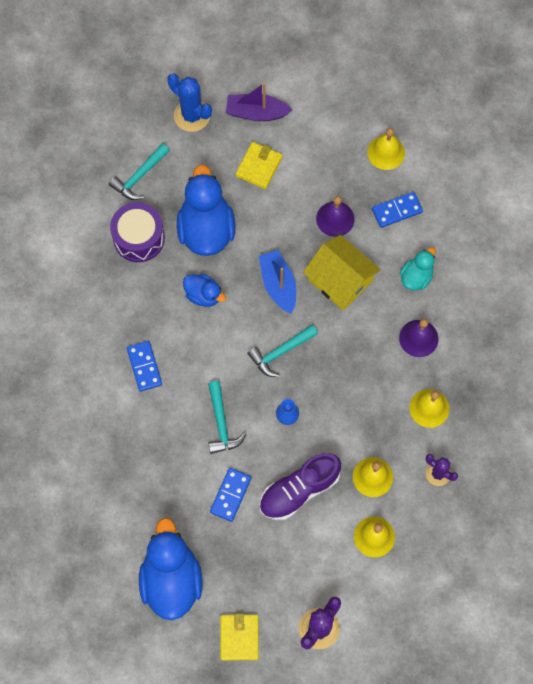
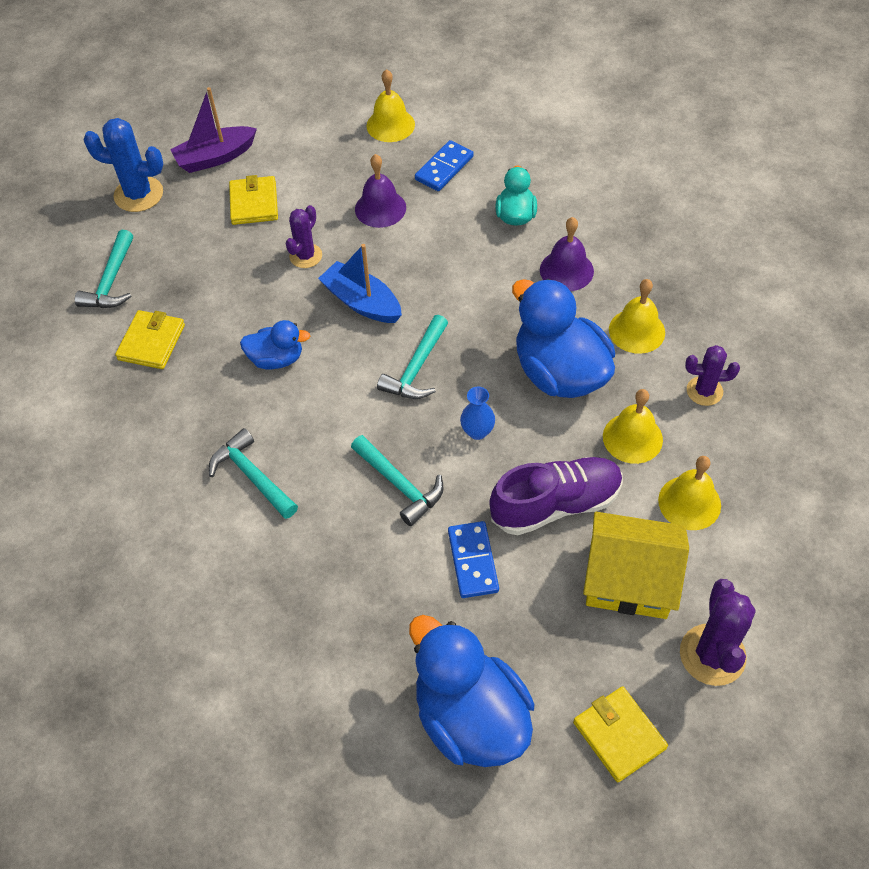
camera: 30 degrees left, 15 degrees down
purple drum [110,202,165,262] -> yellow wallet [115,310,185,369]
blue domino [127,341,162,392] -> turquoise hammer [209,428,298,519]
blue duck [177,165,235,256] -> blue duck moved to [512,279,615,398]
purple shoe [259,453,341,520] -> purple shoe turned 135 degrees counterclockwise [489,457,623,535]
yellow house [303,235,381,311] -> yellow house moved to [583,512,689,619]
none -> purple cactus [286,205,322,268]

